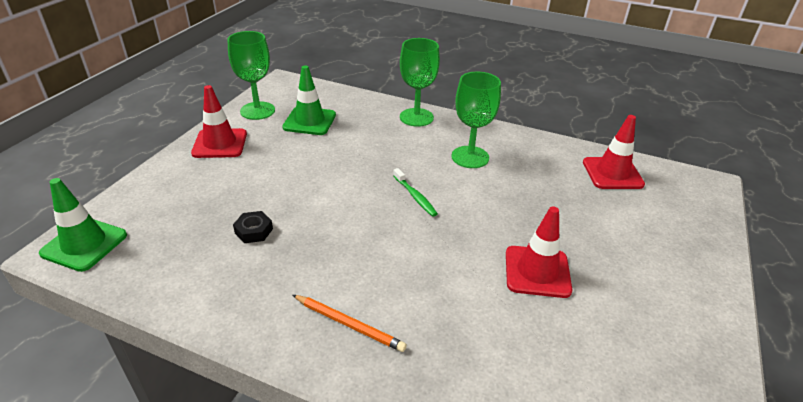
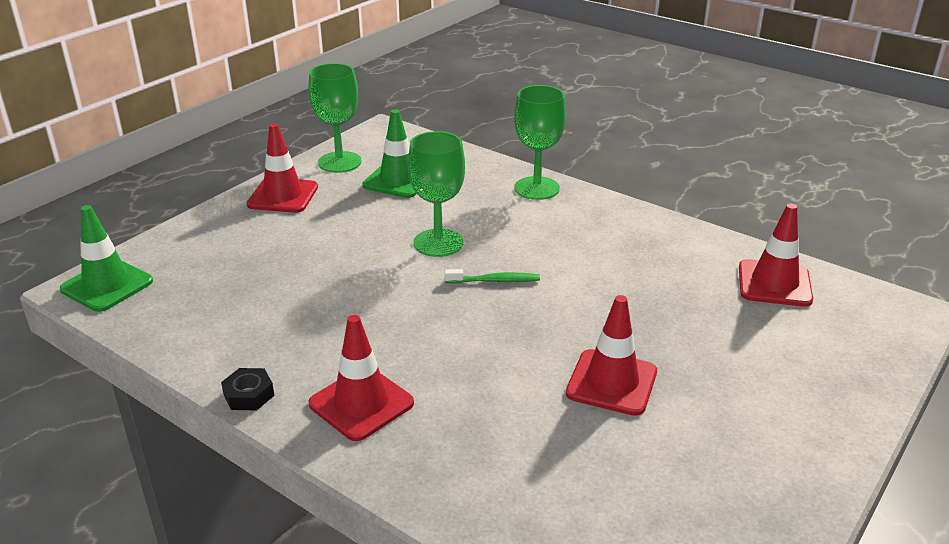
camera: 15 degrees right, 5 degrees down
black nut [233,211,273,243] -> black nut moved to [221,368,275,410]
orange pencil [293,295,407,352] -> red traffic cone [309,315,414,441]
green toothbrush [393,168,438,217] -> green toothbrush turned 75 degrees counterclockwise [445,269,540,283]
green goblet [452,72,501,168] -> green goblet moved to [408,131,465,257]

